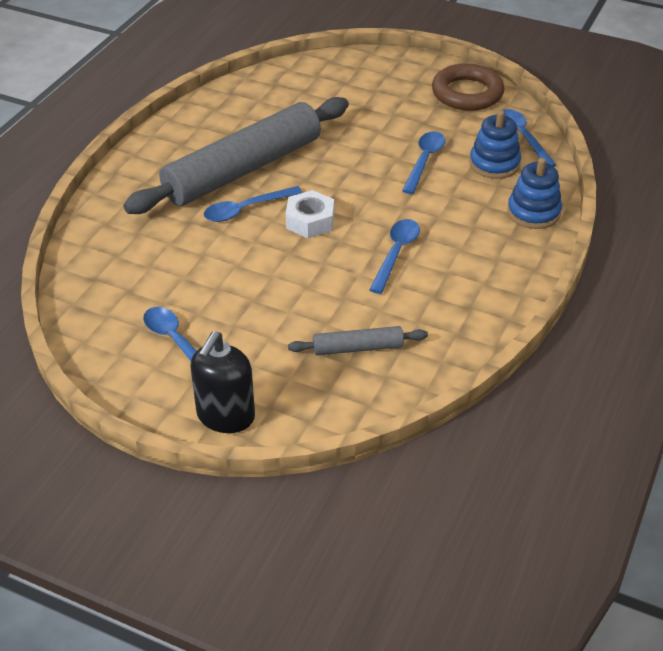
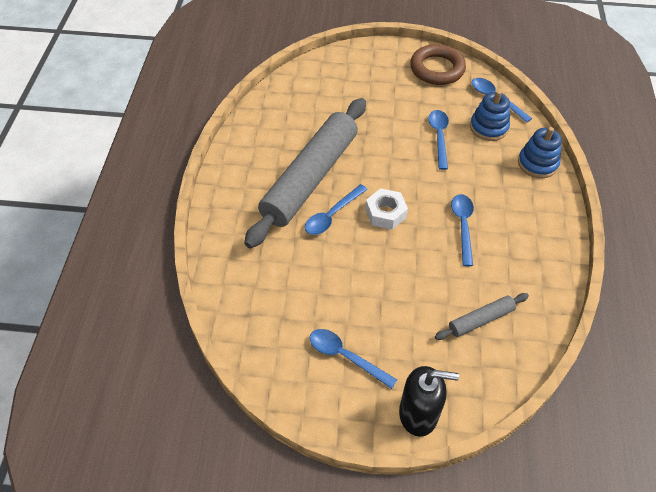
camera: 20 degrees left, 10 degrees up
black soap dispenser [190,331,255,433] -> black soap dispenser turned 90 degrees counterclockwise [399,366,459,437]

